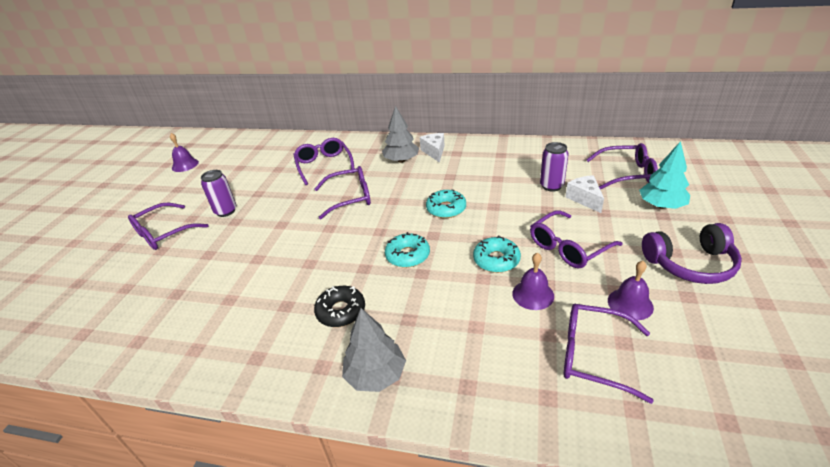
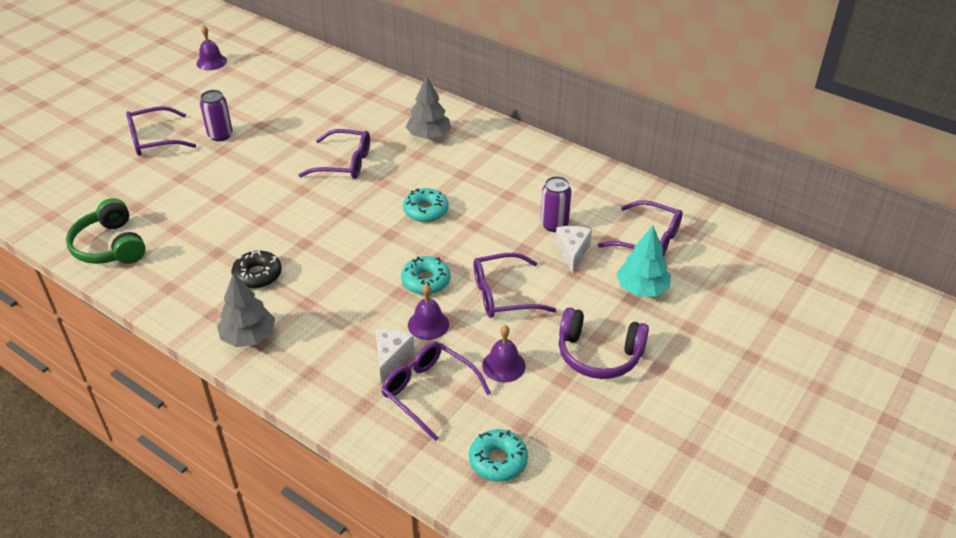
camera: 20 degrees right, 5 degrees up
purple glasses [293,138,355,185] -> none
turquoise donut [385,232,430,268] -> turquoise donut moved to [469,429,528,482]
white cheese [420,133,445,163] -> white cheese moved to [375,329,415,384]
none -> green headphones [66,198,146,264]

